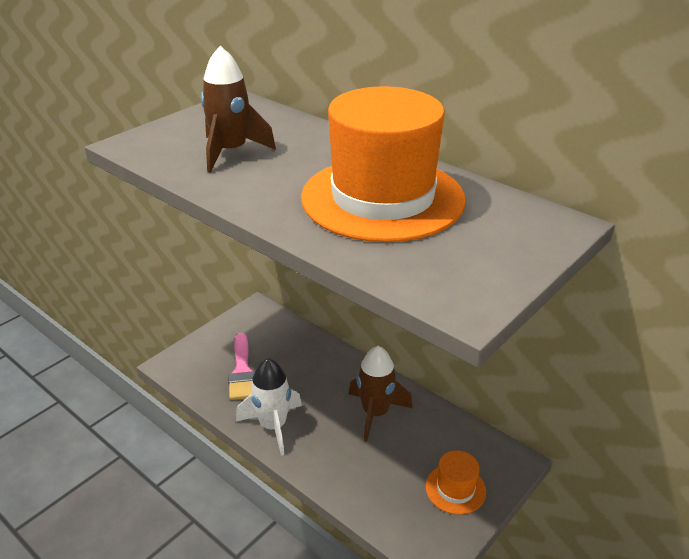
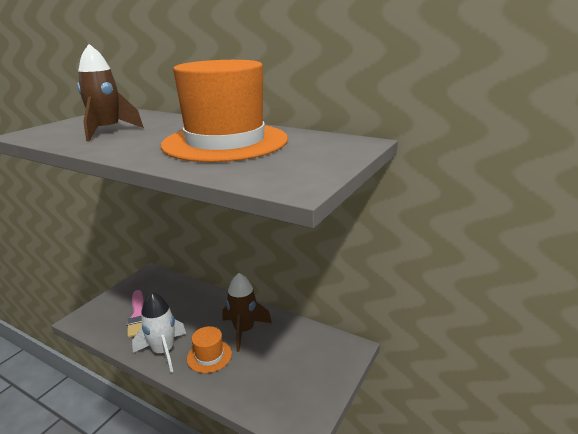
camera: 10 degrees left, 10 degrees down
orange hat [426,450,486,515] -> orange hat moved to [187,326,232,373]

